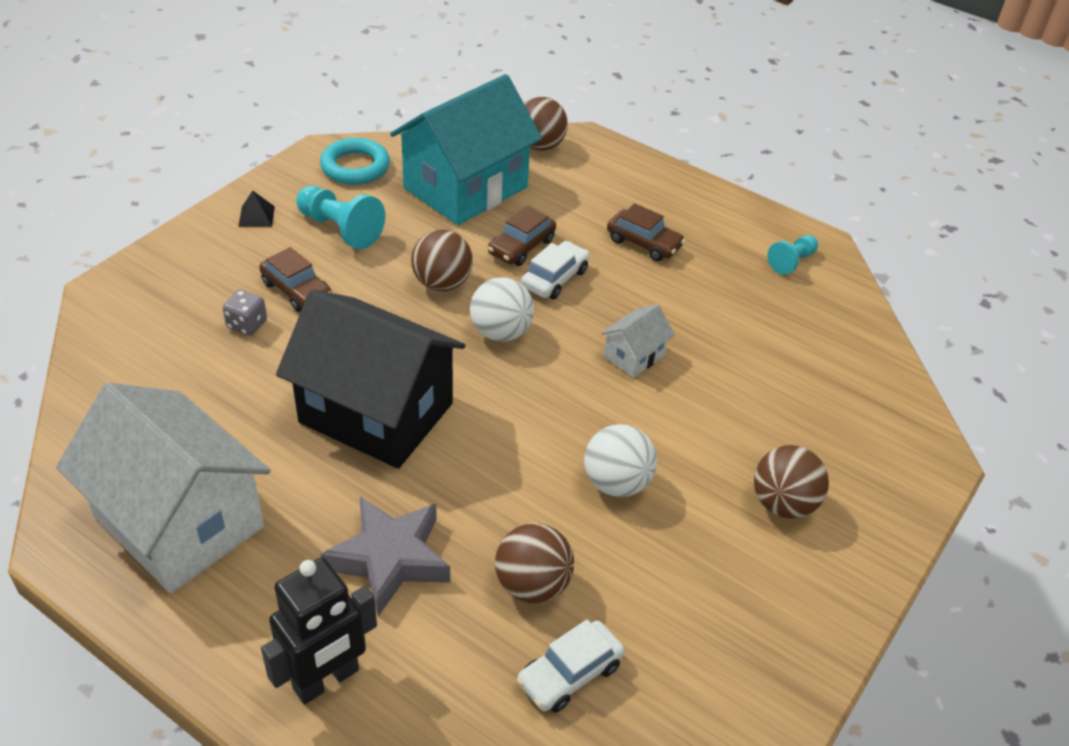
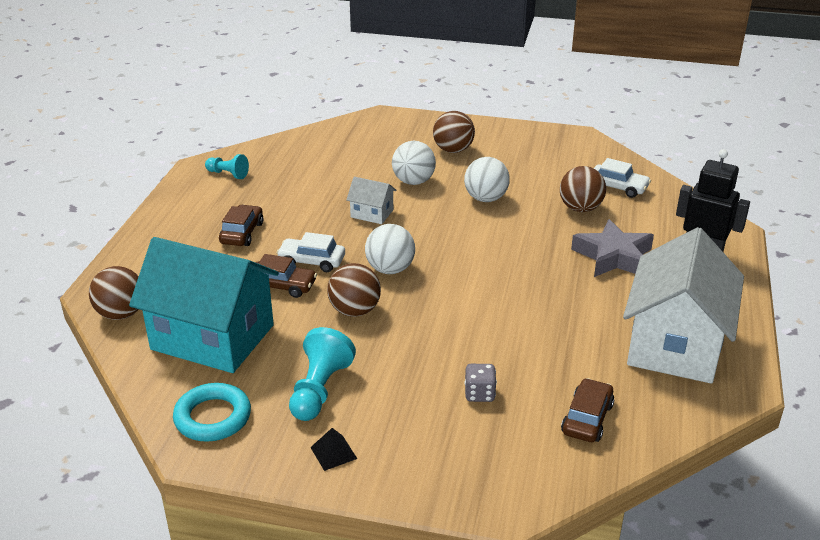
camera: 110 degrees left, 10 degrees down
brown car [259,247,332,312] -> brown car moved to [561,378,614,442]
black house [276,289,465,469] -> none
none -> white ball [392,141,436,185]

